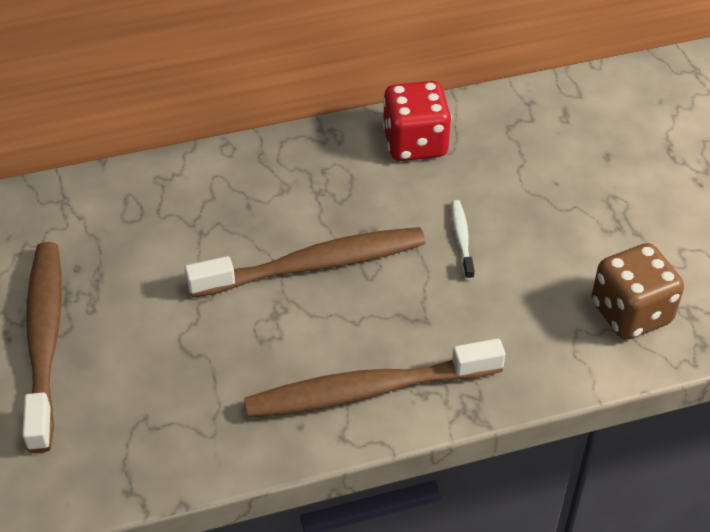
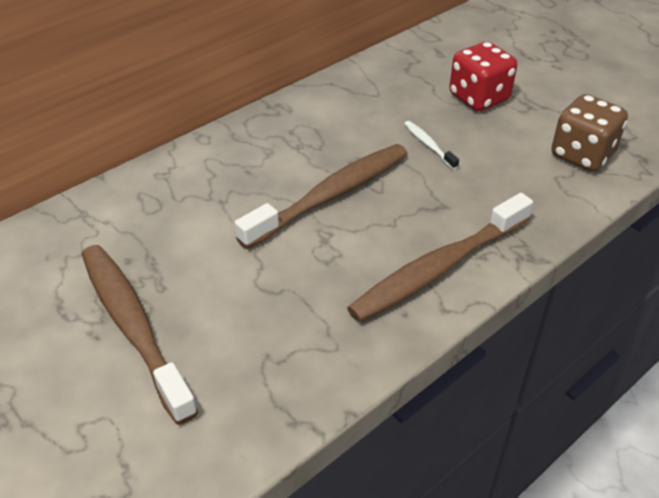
camera: 25 degrees left, 5 degrees down
red dice [382,81,452,161] -> red dice moved to [449,42,517,111]

